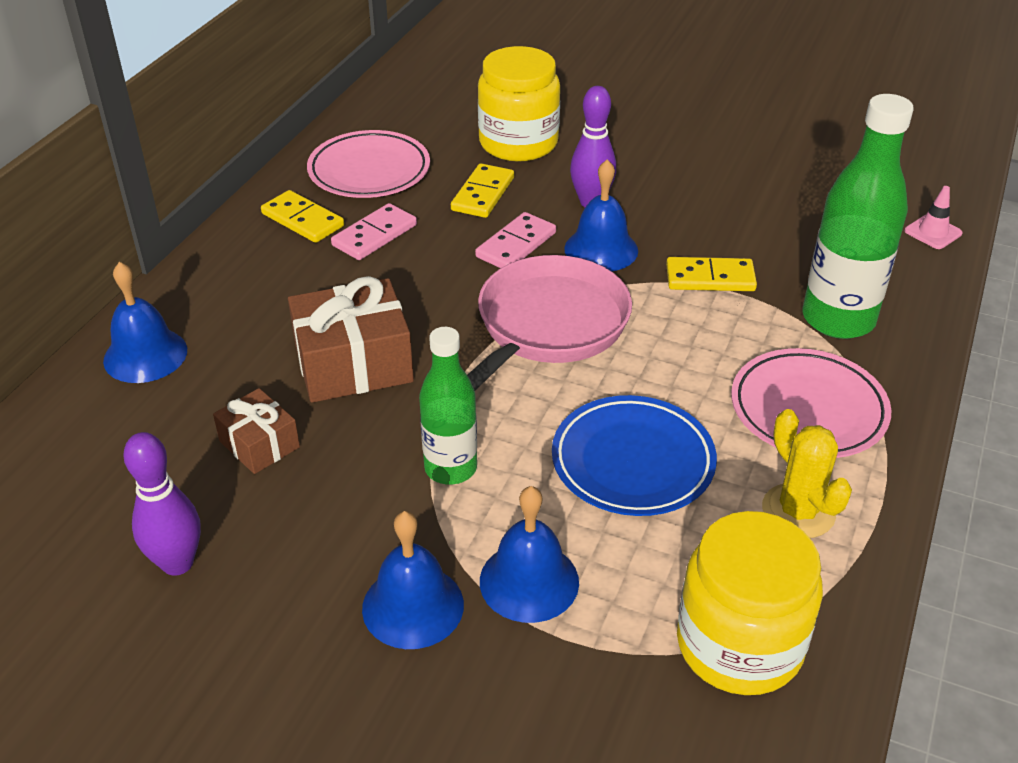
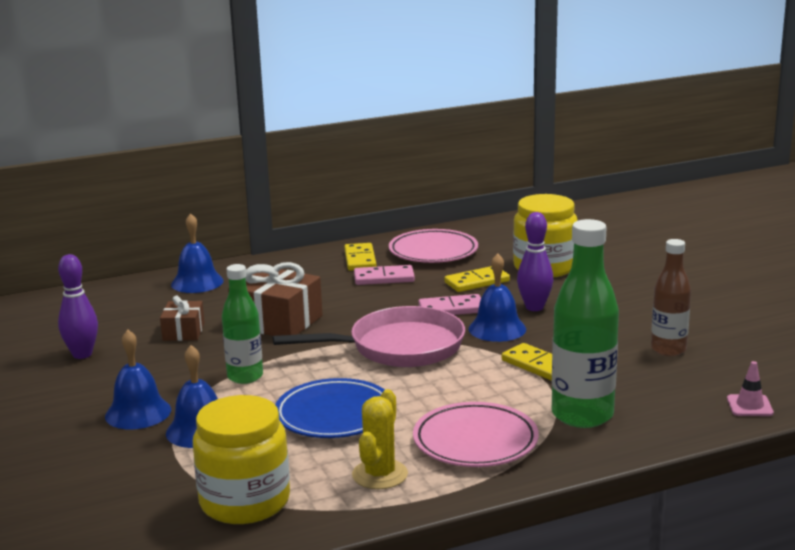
camera: 45 degrees right, 20 degrees down
none -> brown bottle [651,239,691,356]

